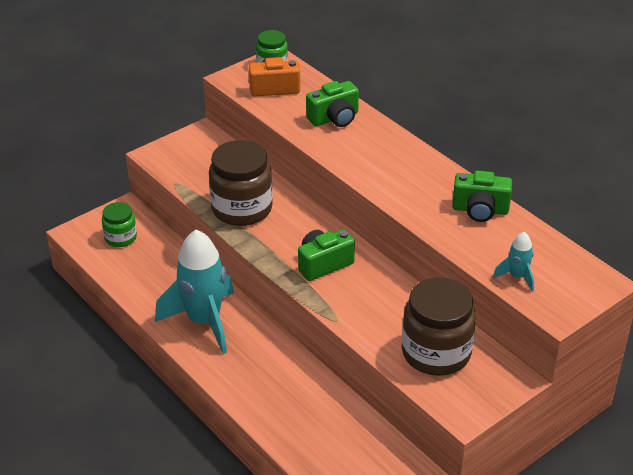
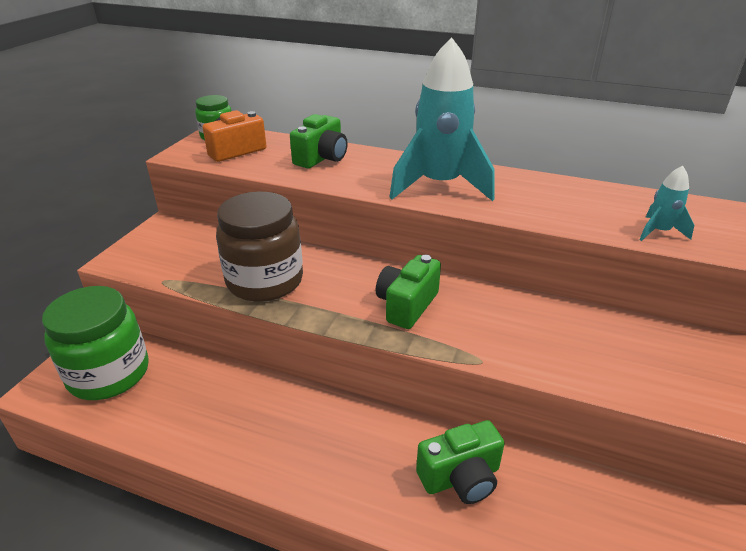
camera: 30 degrees left, 5 degrees down
green jar [102,202,137,247] -> green jar [42,286,149,400], size x1.82
turquoise rocket [155,229,234,354] -> turquoise rocket moved to [389,37,495,201]
brown jar [402,277,476,376] -> none
green camera [452,171,512,222] -> green camera moved to [416,420,505,504]

